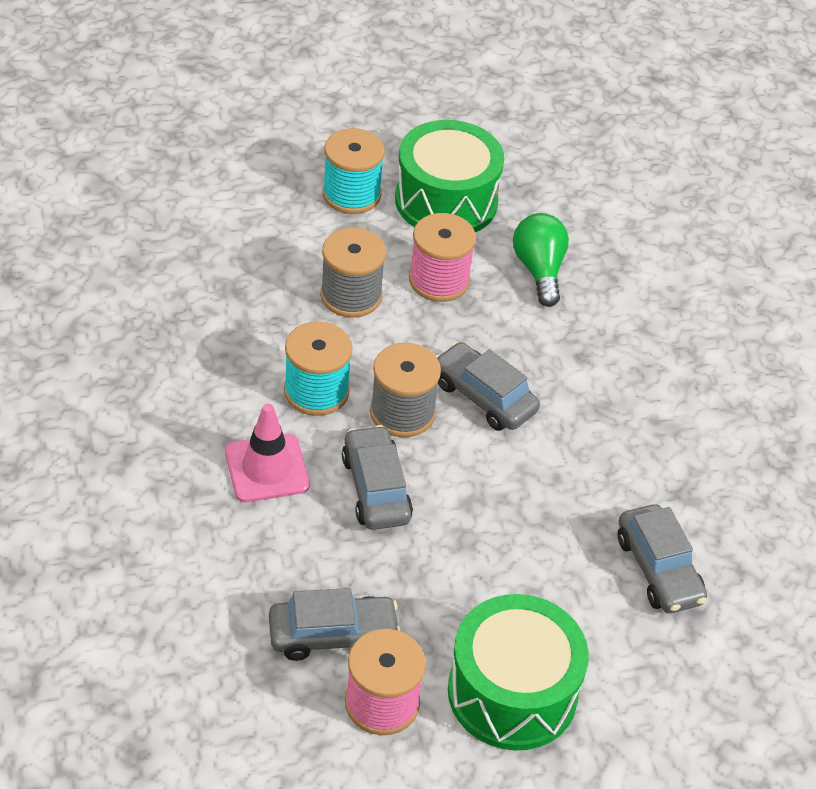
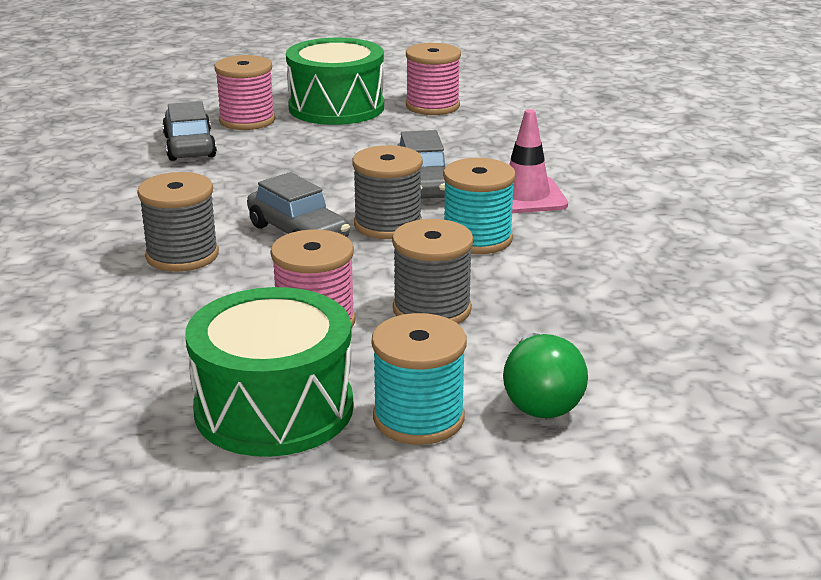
camera: 170 degrees left, 20 degrees down
grey car [269,588,401,661] -> none
green light bulb [513,213,569,307] -> green light bulb moved to [503,333,588,418]
none -> grey spool [137,172,219,272]
none -> pink spool [214,55,275,130]

